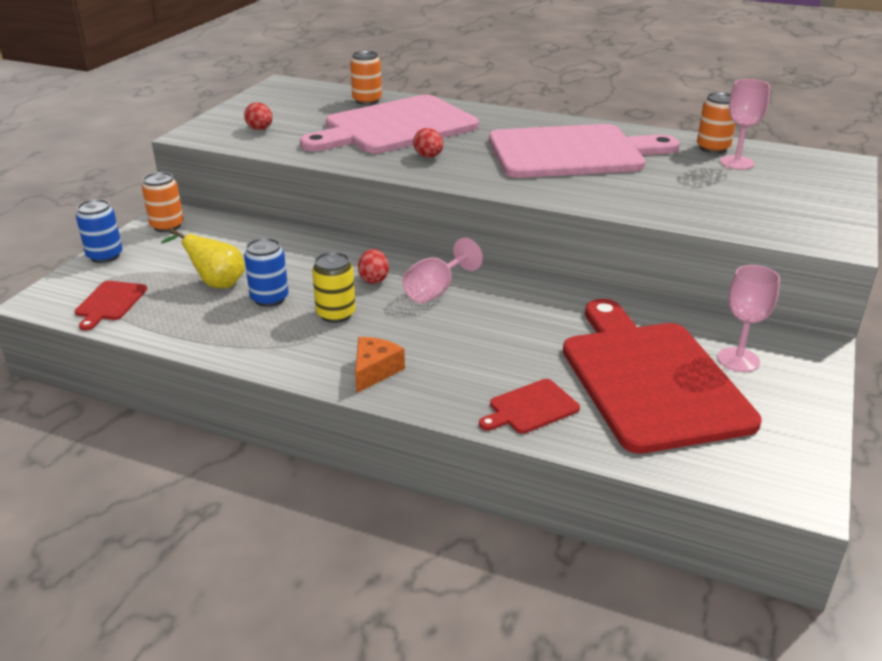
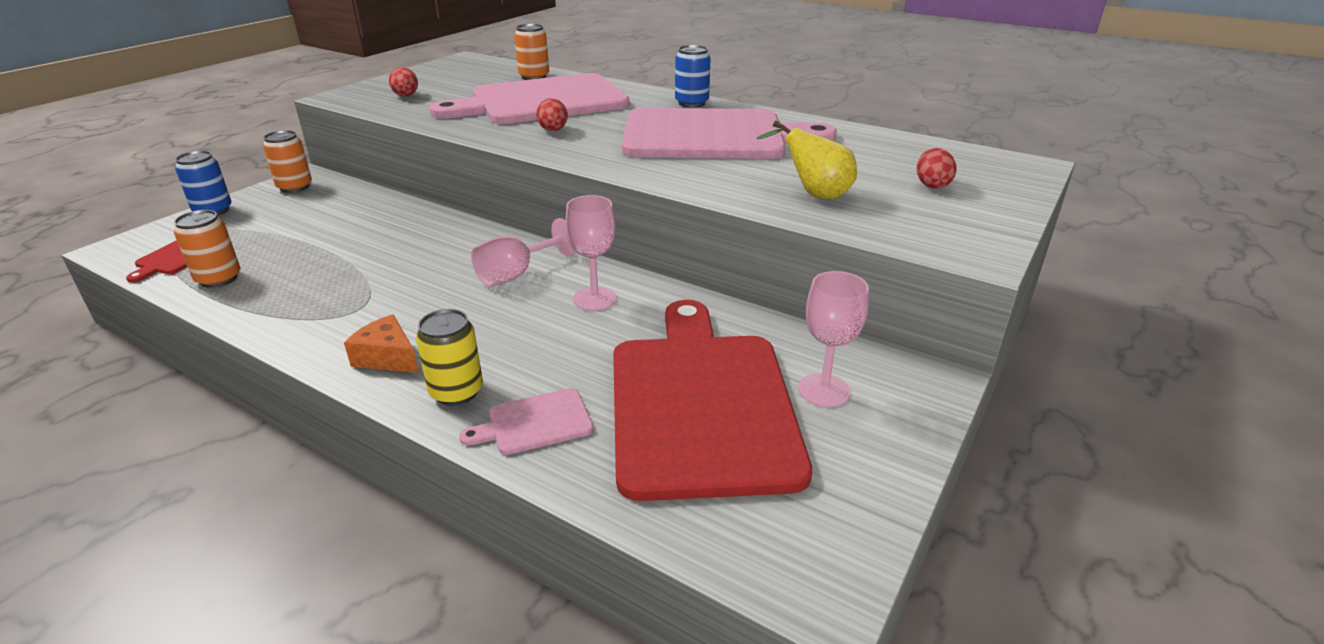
camera: 10 degrees right, 0 degrees up
yellow pear [161,229,245,288] -> yellow pear moved to [757,121,857,199]
blue can [244,238,289,307] -> blue can moved to [675,45,711,108]
yellow can [312,252,356,323] -> yellow can moved to [416,309,483,406]
orange cheese [355,337,405,393] -> orange cheese turned 90 degrees counterclockwise [344,314,419,373]
red egg [358,249,389,284] -> red egg moved to [917,148,957,189]
red cutting board [479,379,580,434] -> pink cutting board [459,388,593,455]
orange can [697,92,736,153] -> orange can moved to [174,210,240,288]
pink goblet [720,79,770,170] -> pink goblet moved to [565,195,616,311]

